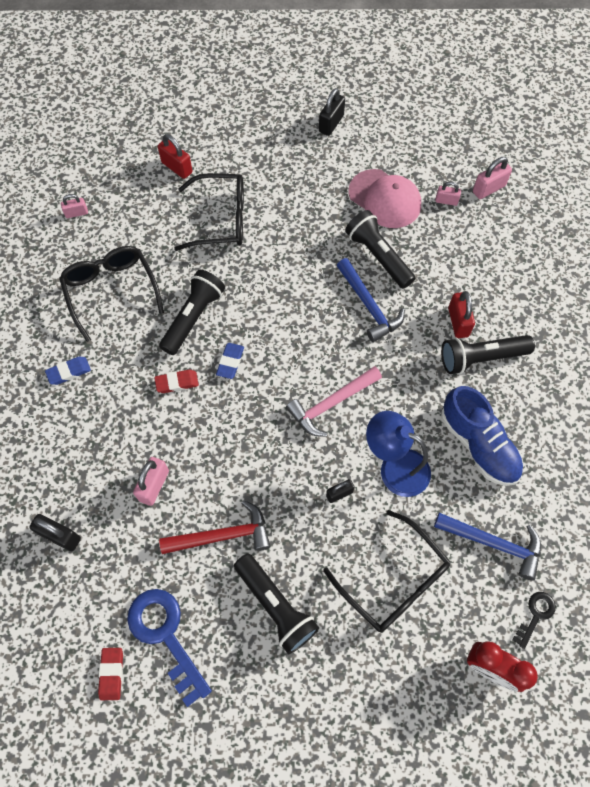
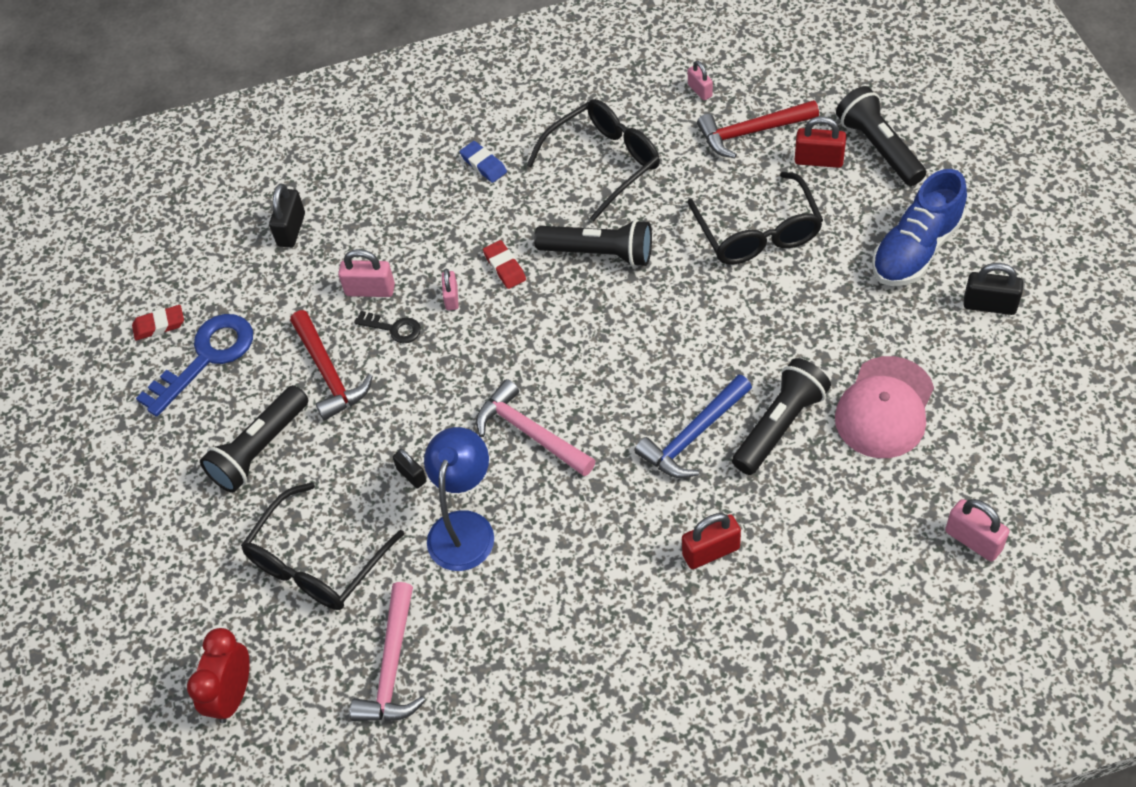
camera: 80 degrees right, 10 degrees down
red padlock [158,134,192,179] -> red padlock turned 75 degrees clockwise [795,116,846,168]
blue eraser [216,343,244,379] -> none
blue hammer [434,513,541,580] -> pink hammer [350,582,425,721]
pink padlock [435,182,461,206] -> pink padlock moved to [442,268,459,310]
black flashlight [441,335,535,374] -> black flashlight moved to [836,86,926,186]
blue shoe [441,386,523,486] -> blue shoe moved to [872,169,967,286]
black key [512,592,556,649] -> black key moved to [354,311,421,344]
none -> red hammer [697,100,819,158]

